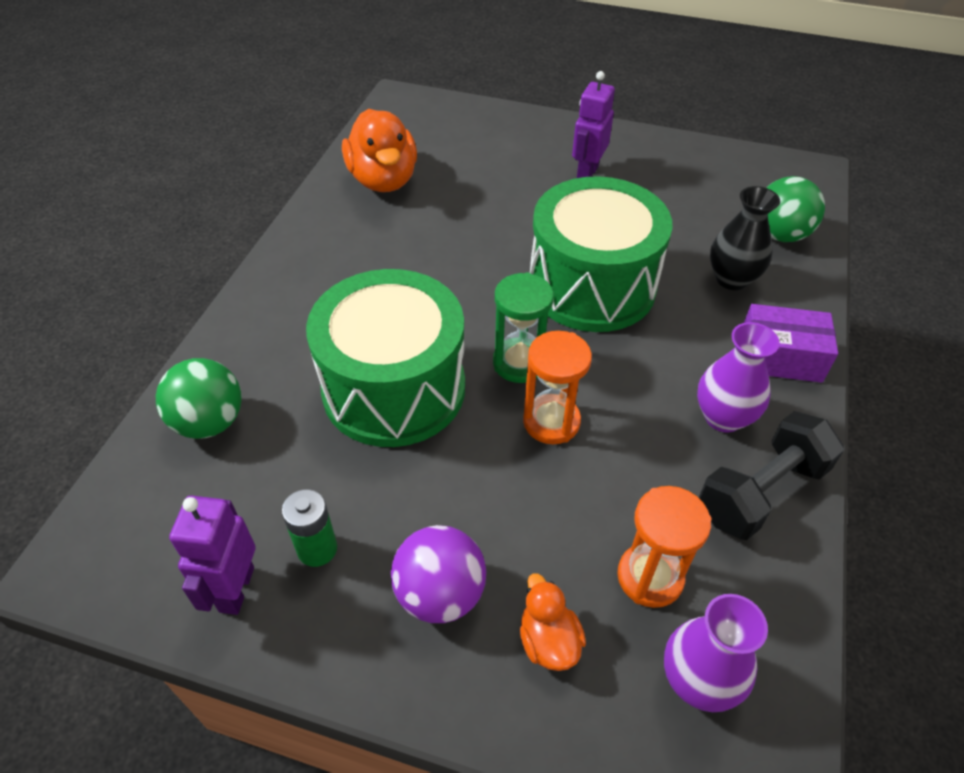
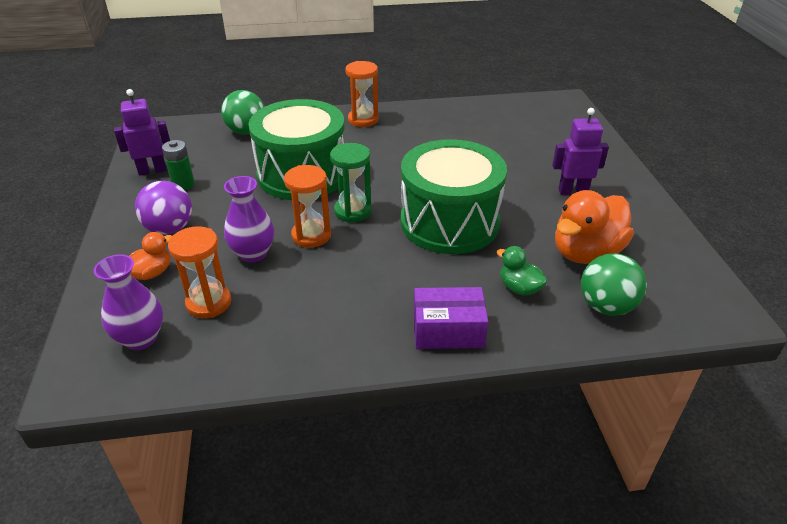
camera: 65 degrees right, 10 degrees down
orange duck [342,109,417,192] -> orange duck moved to [555,190,634,264]
purple vase [697,322,780,433] -> purple vase moved to [224,176,274,262]
black dumbbell [699,411,845,540] -> none
black vase [710,186,780,290] -> green duck [497,246,547,296]
purple box [744,304,838,383] -> purple box turned 75 degrees counterclockwise [414,287,488,349]
none -> orange hourglass [345,61,379,127]

